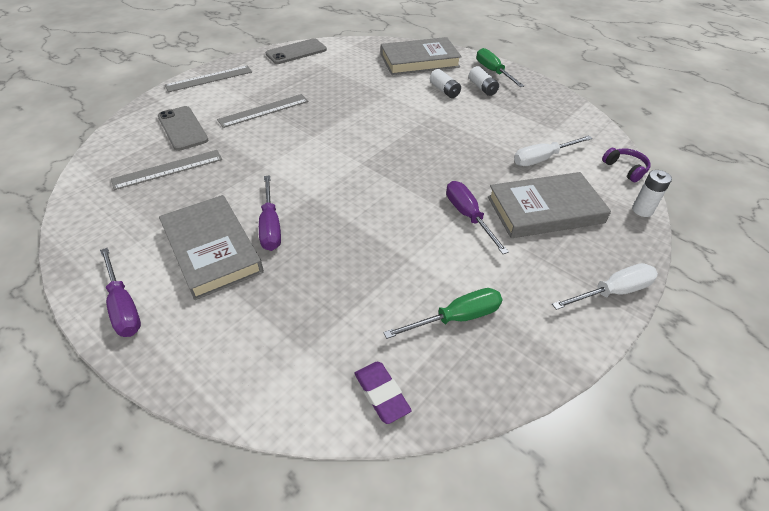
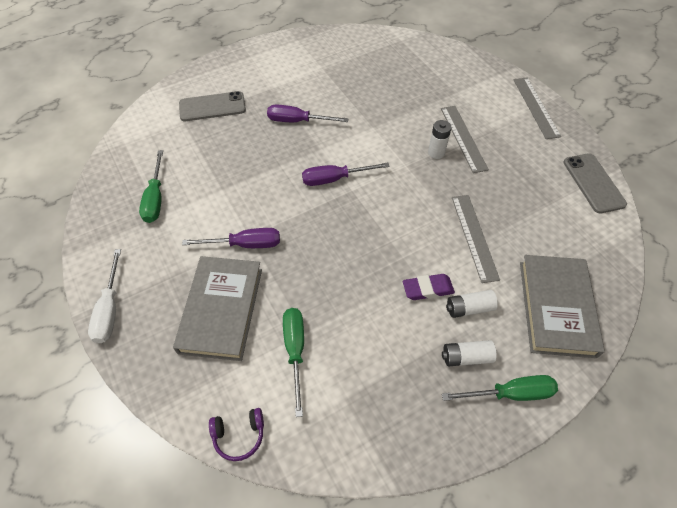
camera: 110 degrees right, 10 degrees up
purple screwdriver [100,248,141,337] -> purple screwdriver moved to [302,163,390,186]
grey ruler [111,150,222,190] -> grey ruler moved to [452,195,500,283]
grey phone [158,106,208,151] -> grey phone moved to [179,91,246,121]
grey book [159,195,264,300] -> none
purple eraser [354,362,412,424] -> purple eraser moved to [403,274,455,300]
white screwdriver [514,135,592,166] -> green screwdriver [283,308,304,417]
white battery [632,170,672,217] -> white battery moved to [428,120,452,159]

